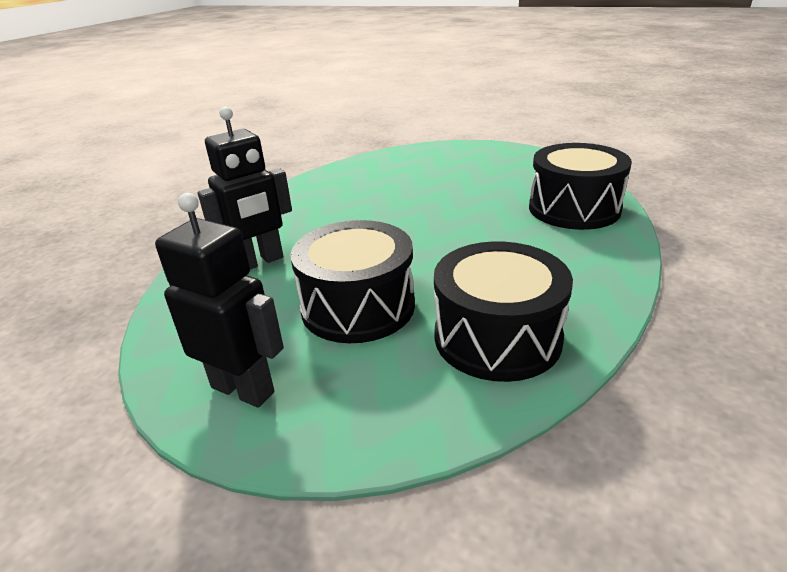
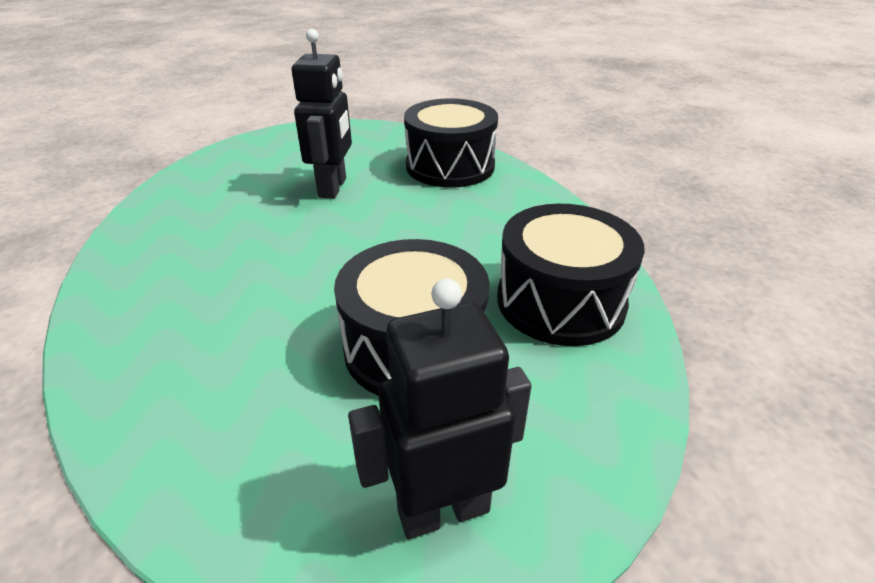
camera: 50 degrees left, 5 degrees up
black robot [198,107,292,269] -> black robot moved to [292,29,352,199]

